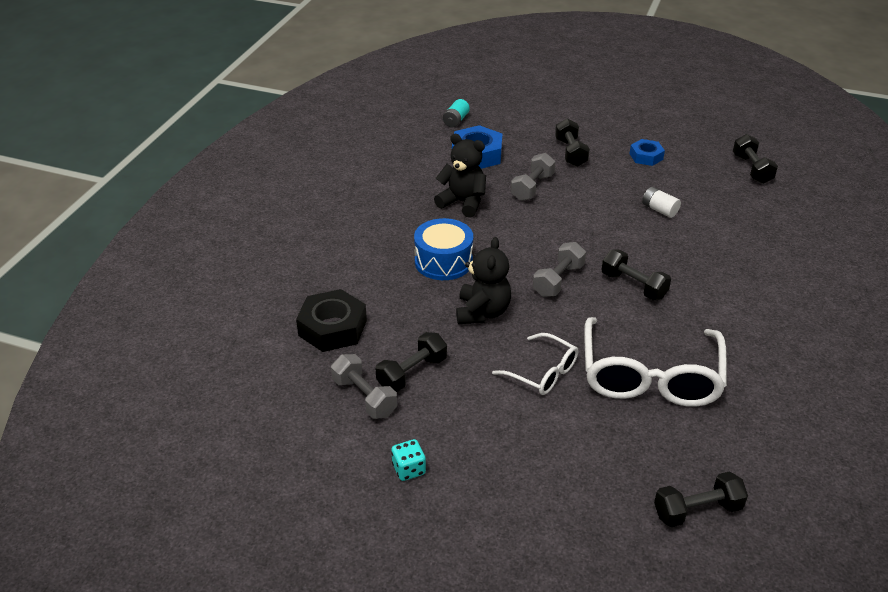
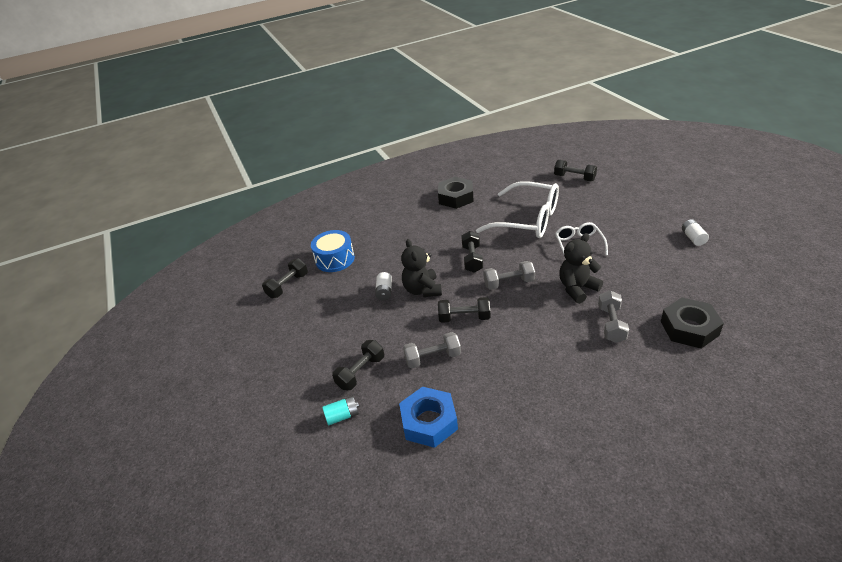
camera: 130 degrees left, 0 degrees up
grey dumbbell [331,354,397,419] -> grey dumbbell moved to [598,290,629,343]
black dumbbell [375,332,447,392] -> black dumbbell moved to [438,297,490,323]
turquoise dice [391,439,426,481] -> white battery [682,219,709,246]
blue drum [414,218,473,280] -> blue drum moved to [311,230,355,272]
black teddy bear [434,134,486,217] -> black teddy bear moved to [401,239,442,297]
turquoise battery [443,99,470,127] -> turquoise battery moved to [322,396,359,425]
white glasses [584,317,727,407] -> white glasses turned 60 degrees clockwise [476,181,559,238]
blue nut [630,139,665,166] -> none
none -> black nut [438,177,474,209]

